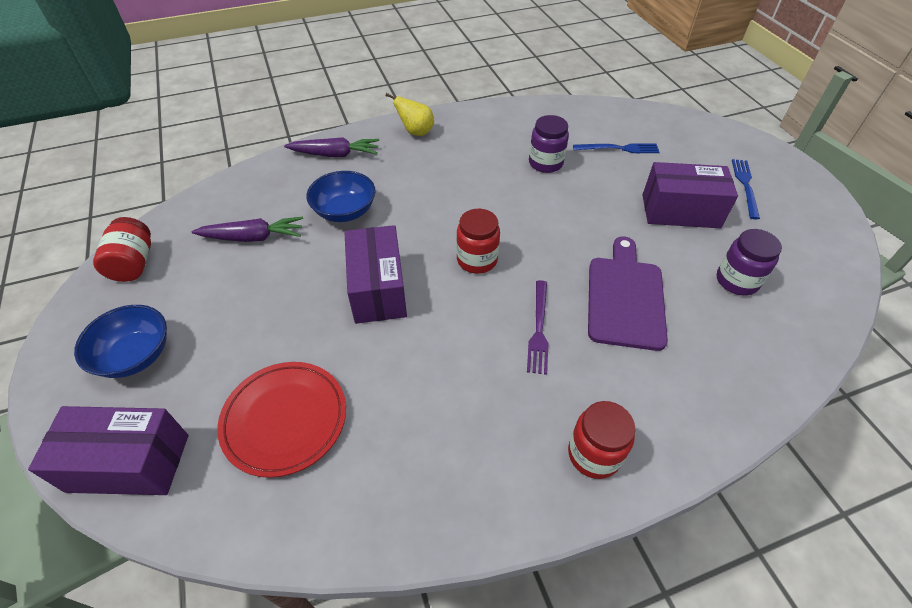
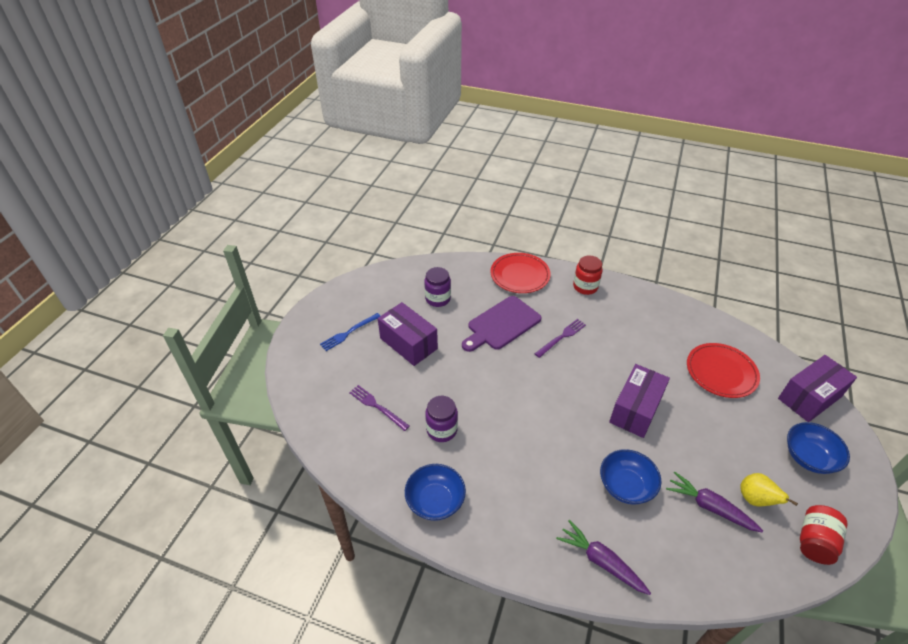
camera: 140 degrees left, 5 degrees down
purple box [28,406,188,495] -> purple box turned 75 degrees counterclockwise [778,355,857,422]
yellow pear [386,93,434,136] -> yellow pear moved to [740,473,798,506]
red jar [456,209,500,274] -> none
blue fork [573,143,660,153] -> purple fork [349,385,410,431]
none -> blue bowl [405,464,466,521]
none -> red plate [490,253,551,293]

